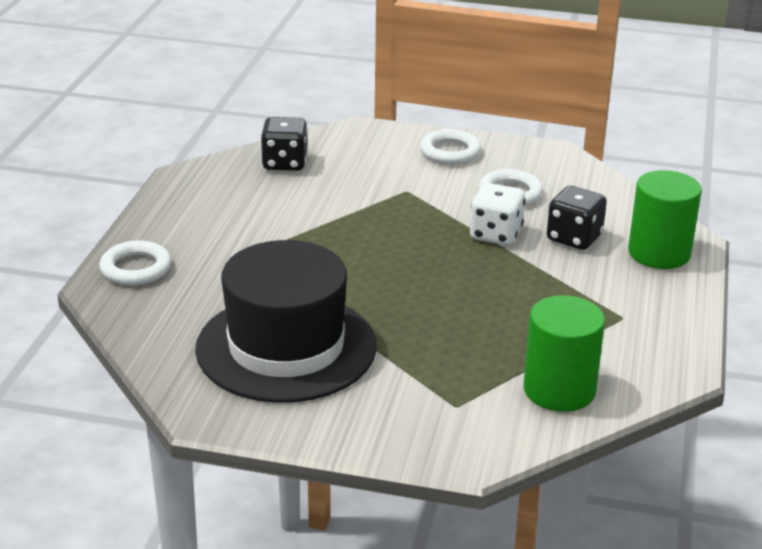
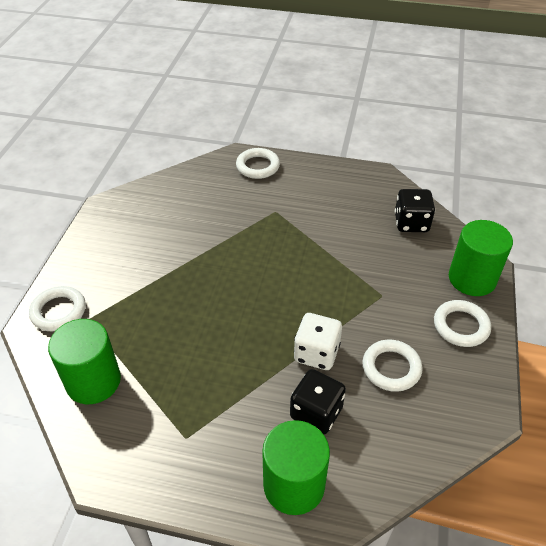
camera: 90 degrees right, 15 degrees up
black hat [195,240,377,403] -> none
none -> white ring [29,286,86,331]
none -> green cylinder [449,220,513,296]

